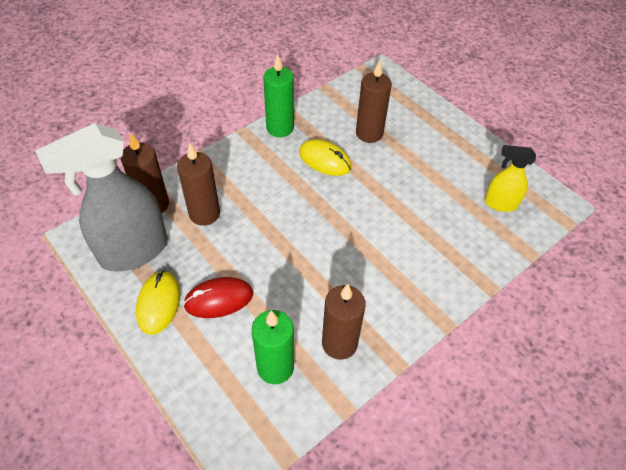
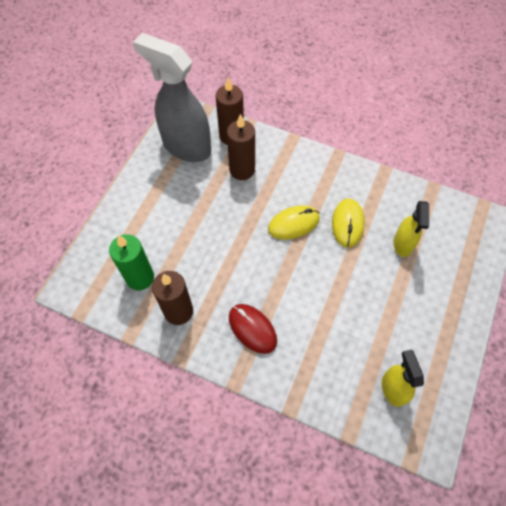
camera: 65 degrees right, 10 degrees up
yellow mouse [136,270,180,335] -> yellow mouse moved to [268,205,320,240]
red mouse [183,277,253,318] -> red mouse moved to [229,304,277,354]
green candle [263,54,294,137] -> none
brown candle [356,60,392,143] -> yellow spray bottle [393,201,429,257]

